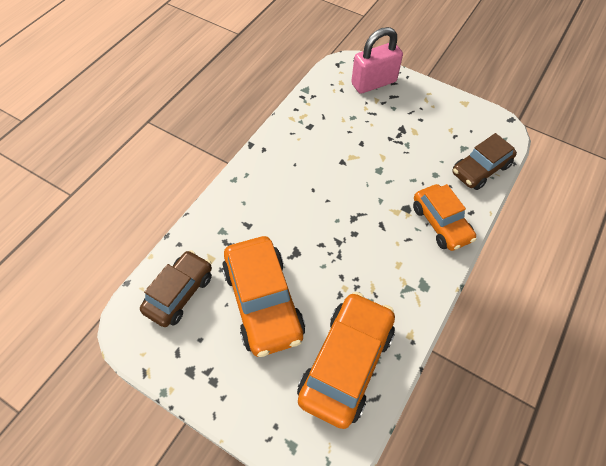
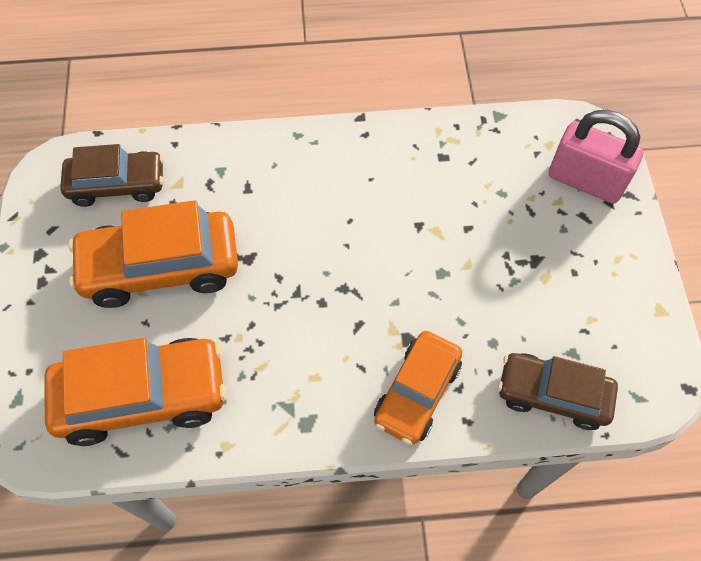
camera: 55 degrees right, 5 degrees up
orange car [222,236,305,357] -> orange car turned 45 degrees clockwise [69,200,238,308]

